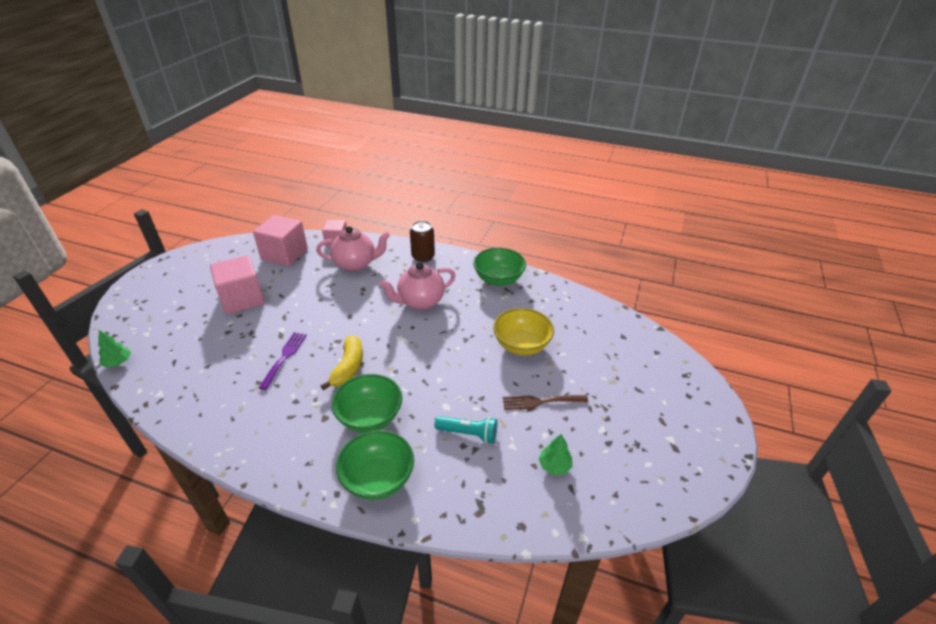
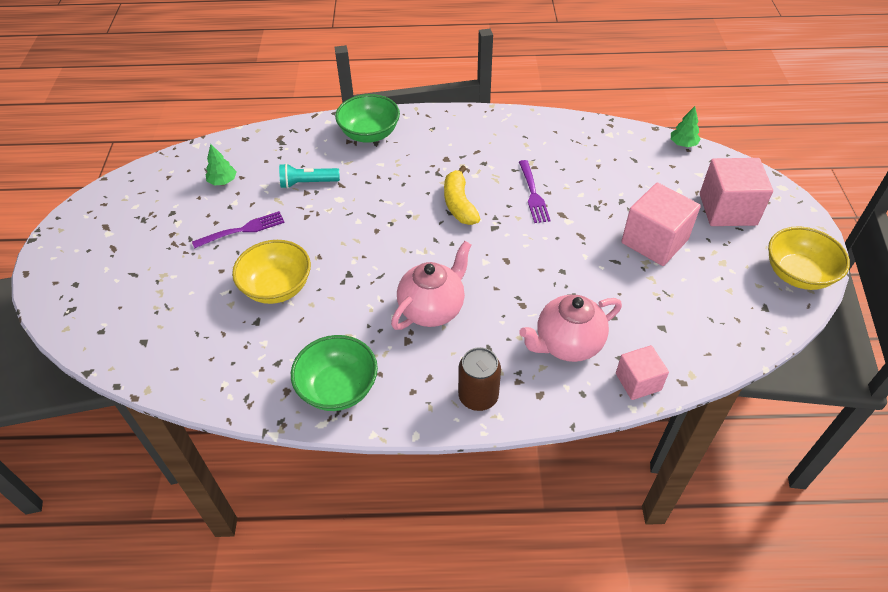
camera: 160 degrees right, 10 degrees up
pink cube [253,215,308,267] -> pink cube moved to [700,158,773,226]
green bowl [332,374,402,433] -> none
brown fork [503,395,588,410] -> purple fork [192,211,285,249]
none -> yellow bowl [768,226,850,290]

